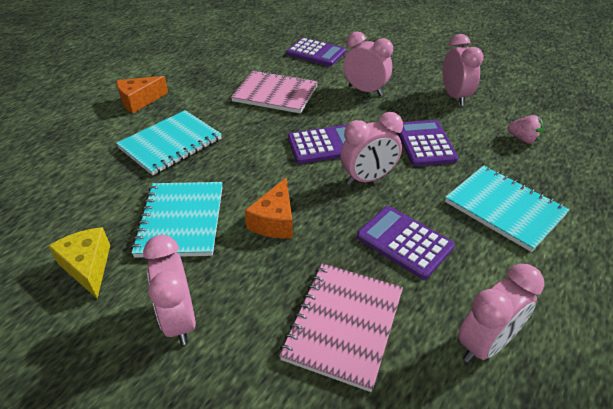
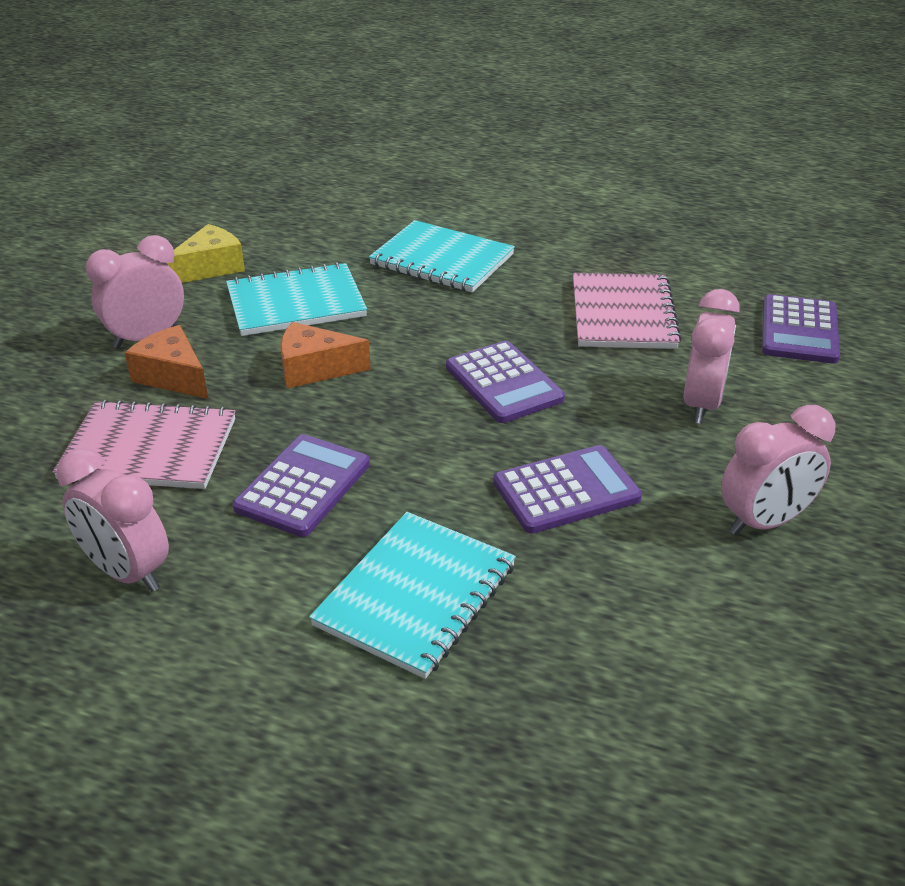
camera: 75 degrees right, 5 degrees down
orange cheese [116,76,168,113] -> orange cheese moved to [125,325,208,399]
pink clock [340,112,403,185] -> none
pink strawberry [508,115,544,144] -> none

